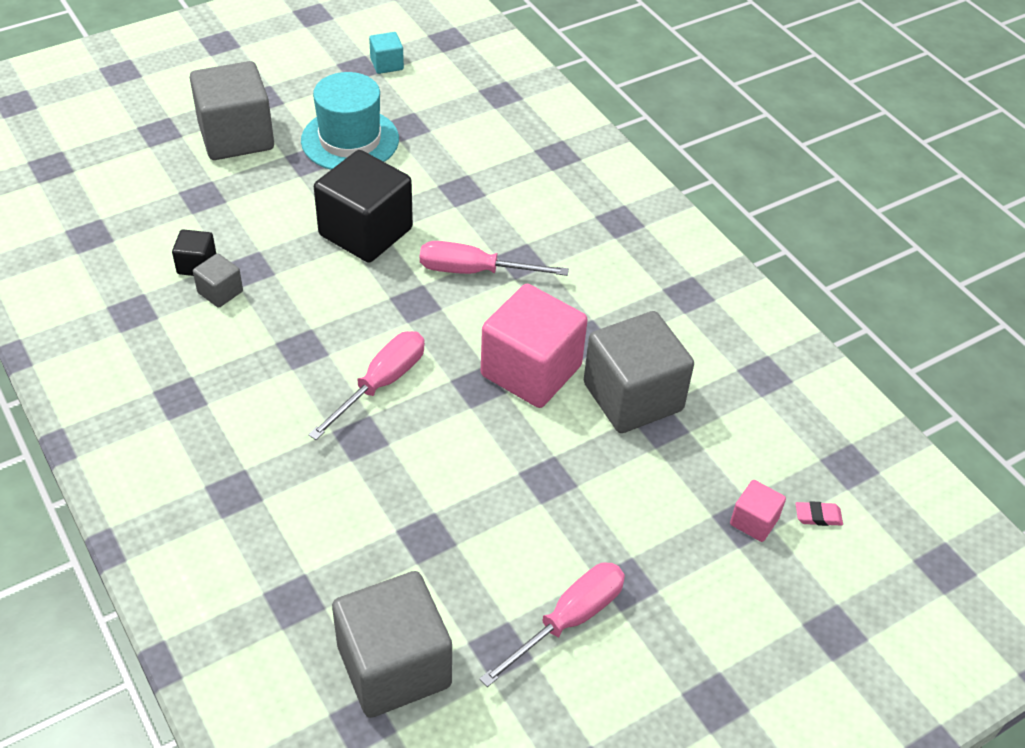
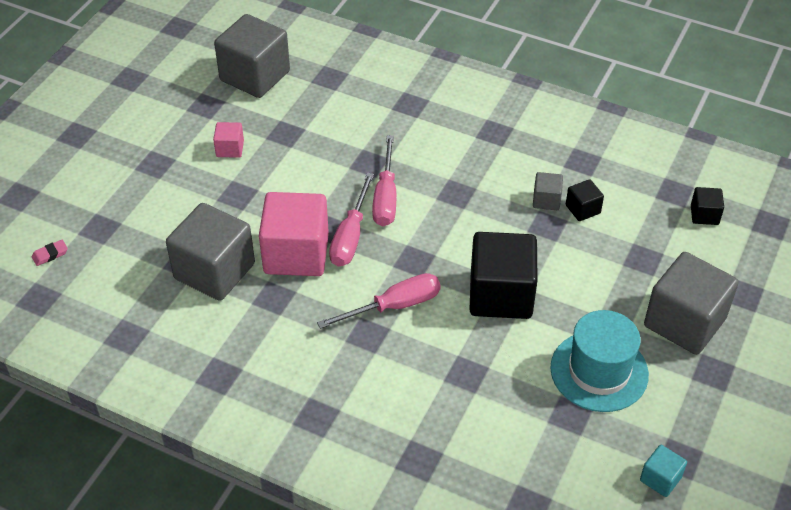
camera: 150 degrees right, 0 degrees up
pink screwdriver [479,562,625,687] -> pink screwdriver moved to [329,173,374,267]
pink cube [730,480,786,542] -> pink cube moved to [213,122,244,158]
none -> black cube [691,187,724,225]

